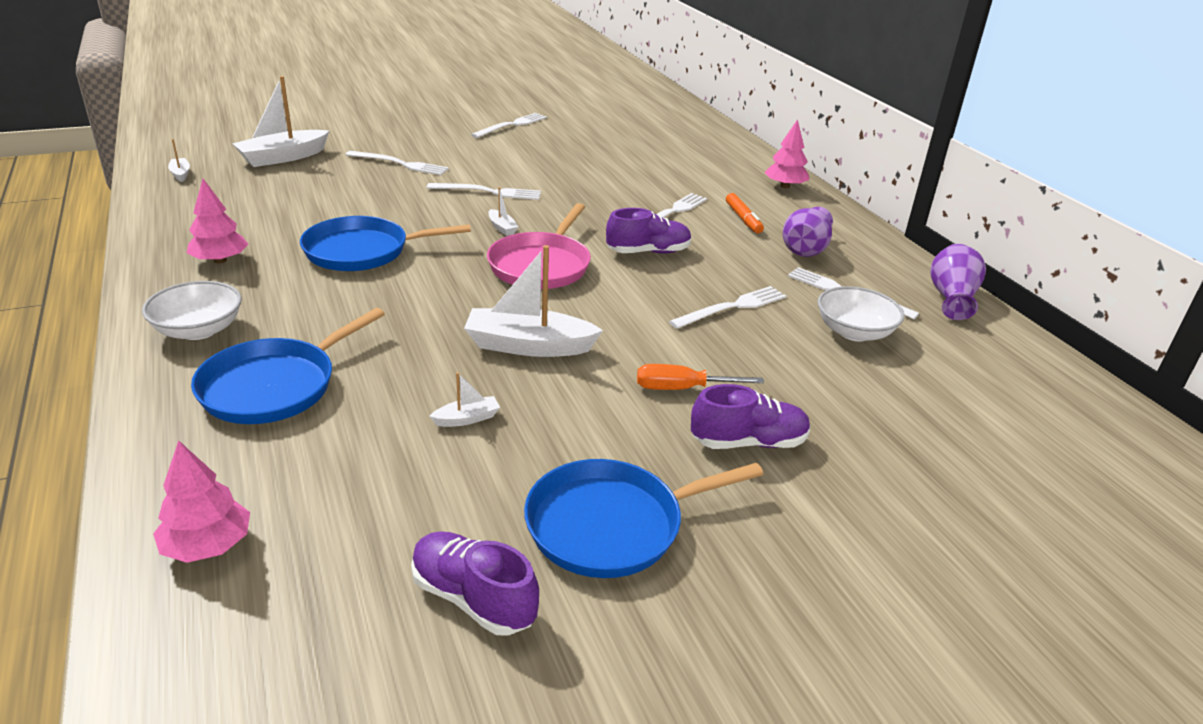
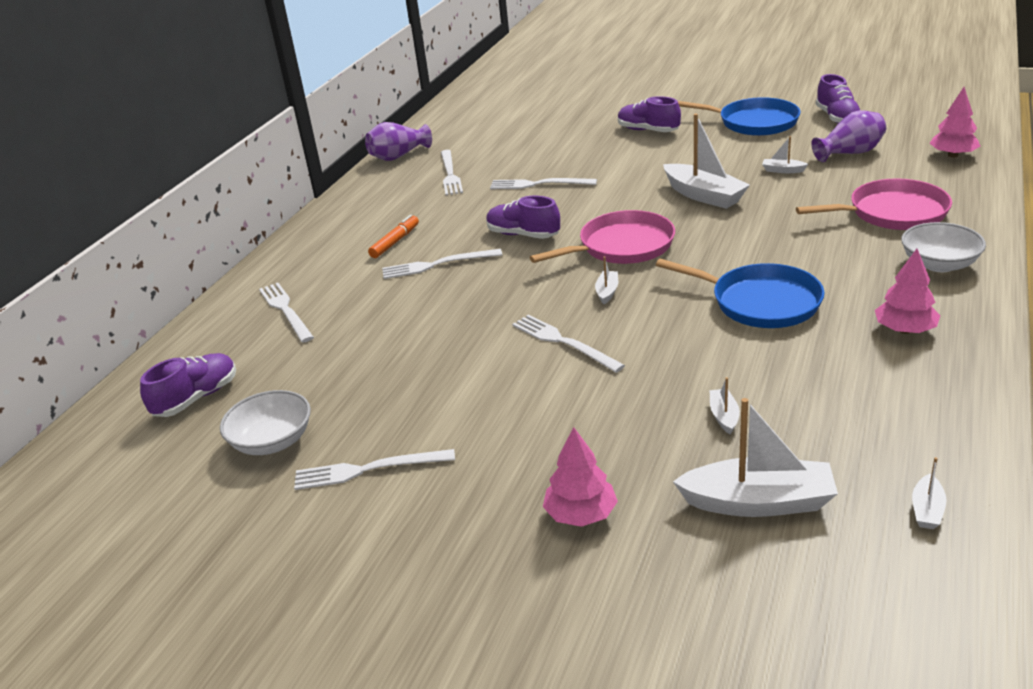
camera: 130 degrees left, 0 degrees up
blue pan [191,308,385,424] -> pink pan [796,178,952,230]
white fork [346,151,449,175] -> white fork moved to [259,283,314,343]
orange screwdriver [637,364,764,390] -> none
pink tree [764,119,810,188] -> pink tree moved to [543,427,618,527]
purple vase [783,207,833,257] -> purple vase moved to [811,110,886,162]
white bowl [818,286,904,341] -> white bowl moved to [220,390,311,455]
none -> purple shoe [140,353,236,417]
none -> white boat [709,377,740,434]

